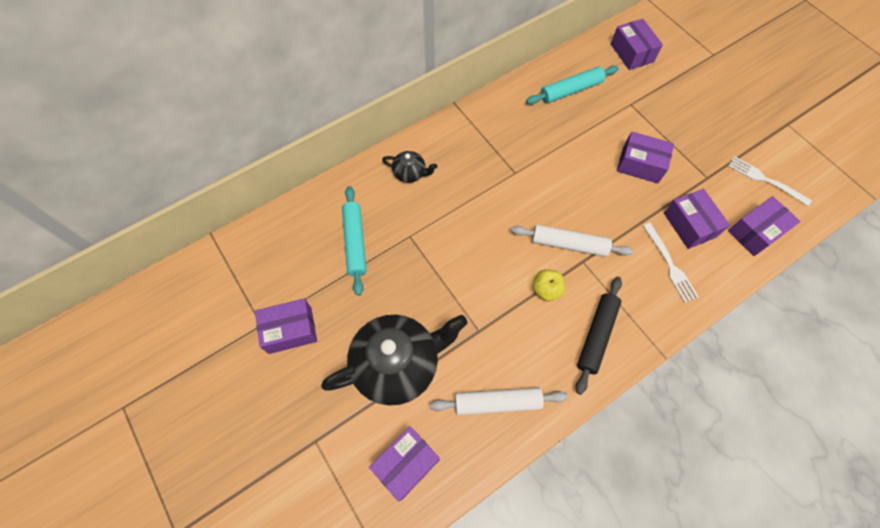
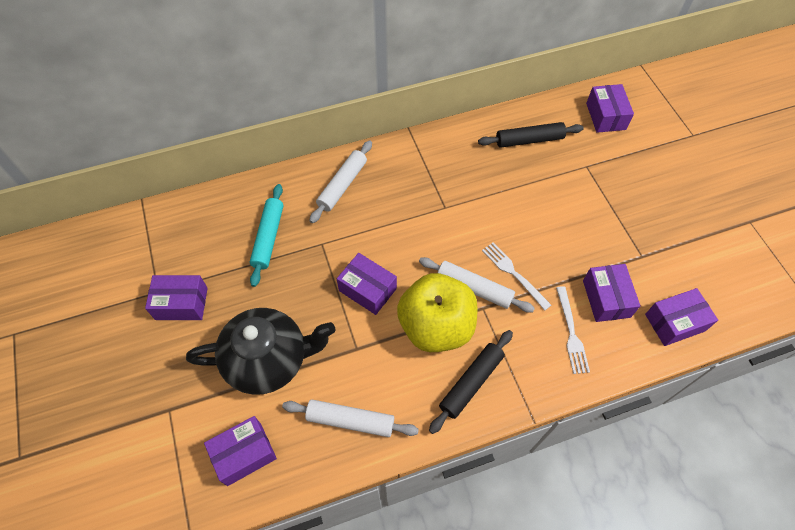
camera: 15 degrees right, 5 degrees down
black teapot [382,151,437,183] -> white rolling pin [309,140,372,223]
turquoise rolling pin [526,66,619,105] -> black rolling pin [478,122,584,148]
yellow apple [532,269,566,301] -> yellow apple [397,273,478,352], size x2.36
purple box [617,132,674,184] -> purple box moved to [337,253,397,315]
white fork [728,156,812,206] -> white fork moved to [482,242,551,310]

